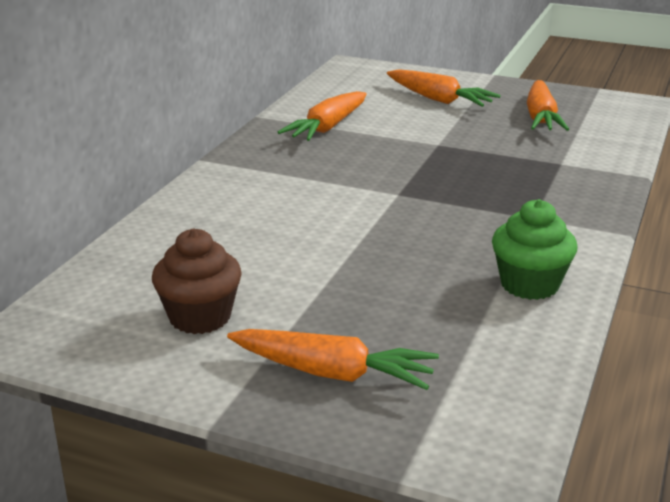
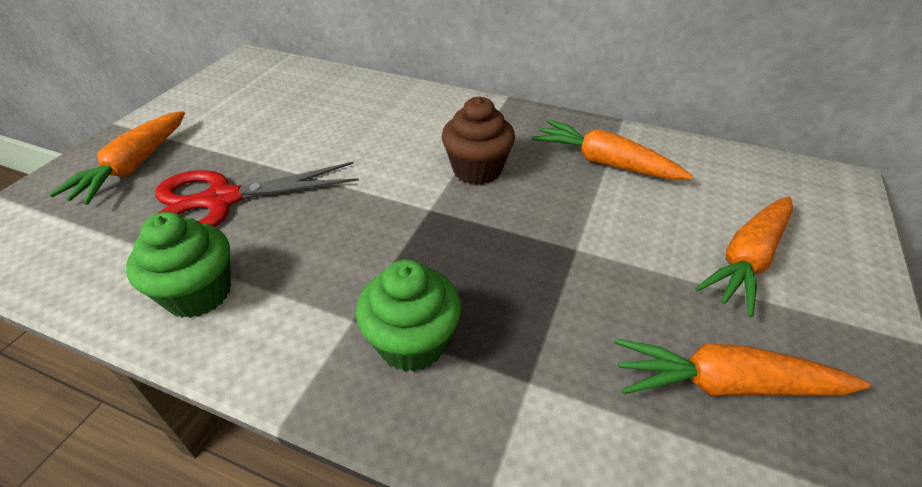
camera: 90 degrees right, 15 degrees up
brown cupcake [152,228,242,334] -> brown cupcake moved to [442,96,515,185]
none -> red scissors [155,162,359,227]
none -> green cupcake [356,260,461,372]

